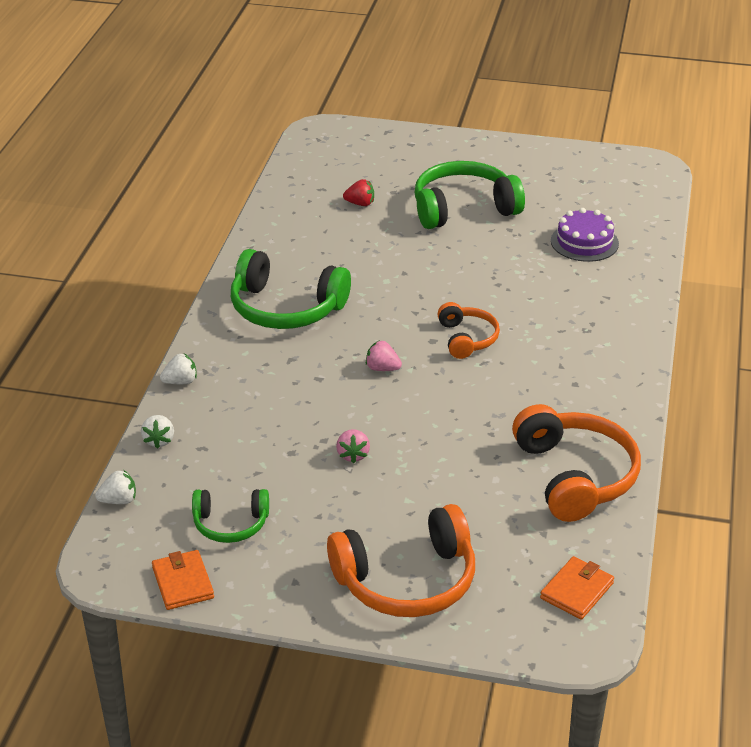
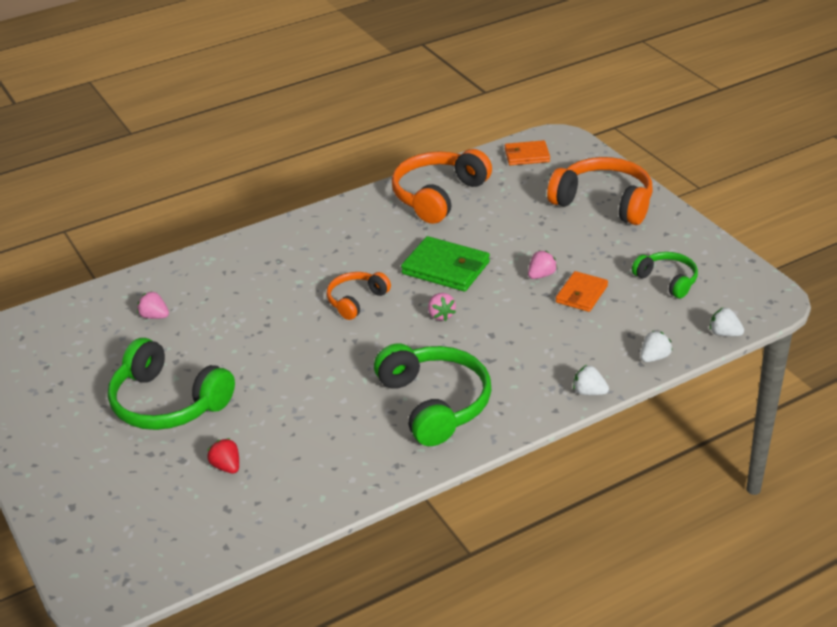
camera: 130 degrees left, 0 degrees up
orange wallet [152,550,214,610] -> orange wallet moved to [556,271,608,312]
purple cake [551,208,619,262] -> pink strawberry [137,291,169,319]
none -> green wallet [401,236,490,292]

